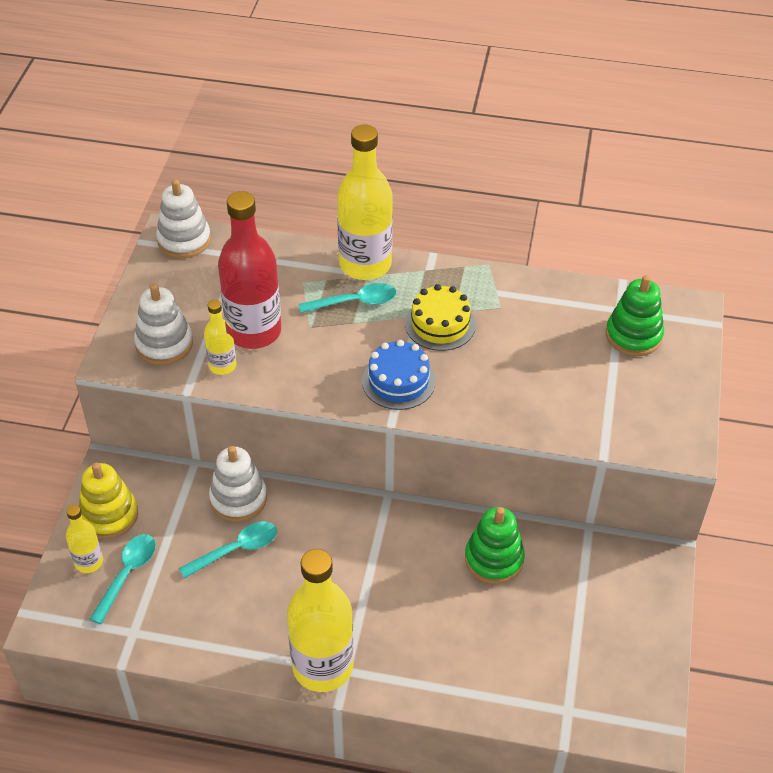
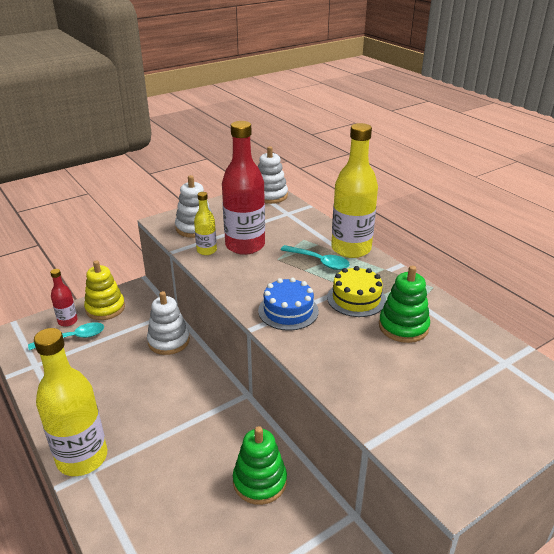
camera: 45 degrees right, 15 degrees down
yellow bottle [66,505,103,573] -> red bottle [50,269,78,327]
turquoise spoon [179,521,277,579] -> none
green stacking toy [606,275,664,356] -> green stacking toy moved to [379,266,430,343]

